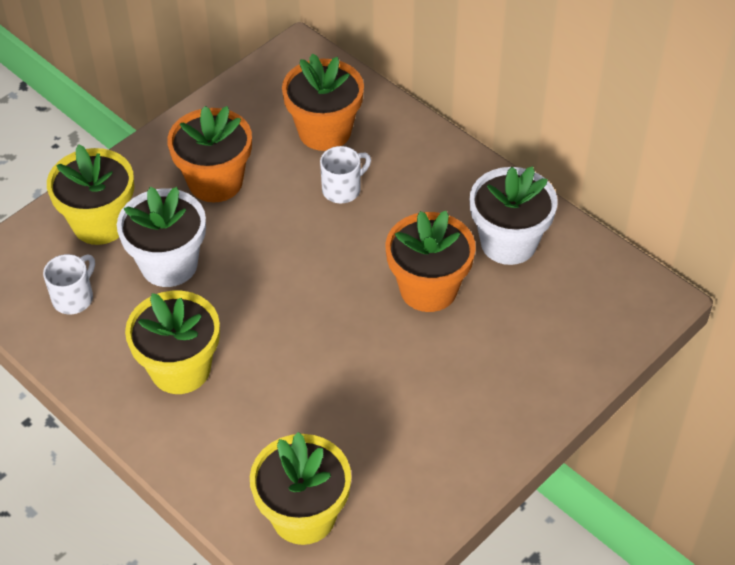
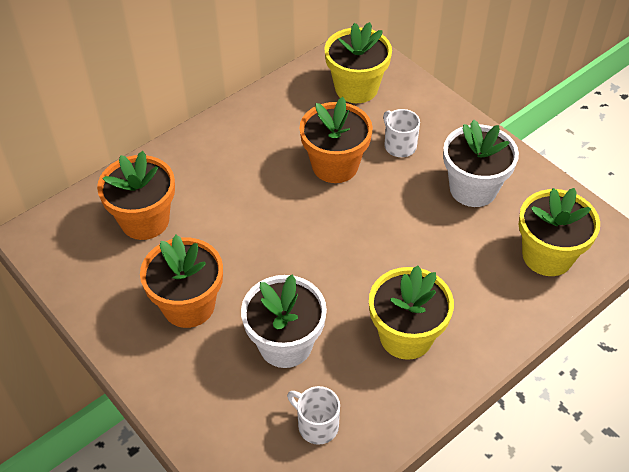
camera: 85 degrees left, 0 degrees up
yellow flower pot [47,144,134,245] -> yellow flower pot moved to [324,22,392,103]
white mug [320,146,371,204] -> white mug moved to [383,109,420,157]
white flower pot [470,166,558,265] -> white flower pot moved to [443,120,519,207]

